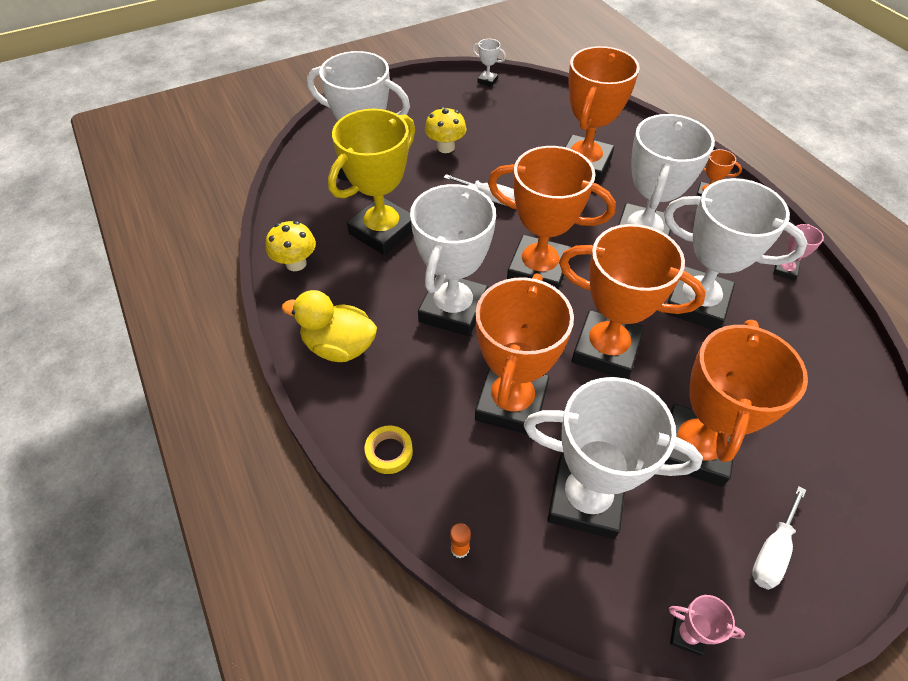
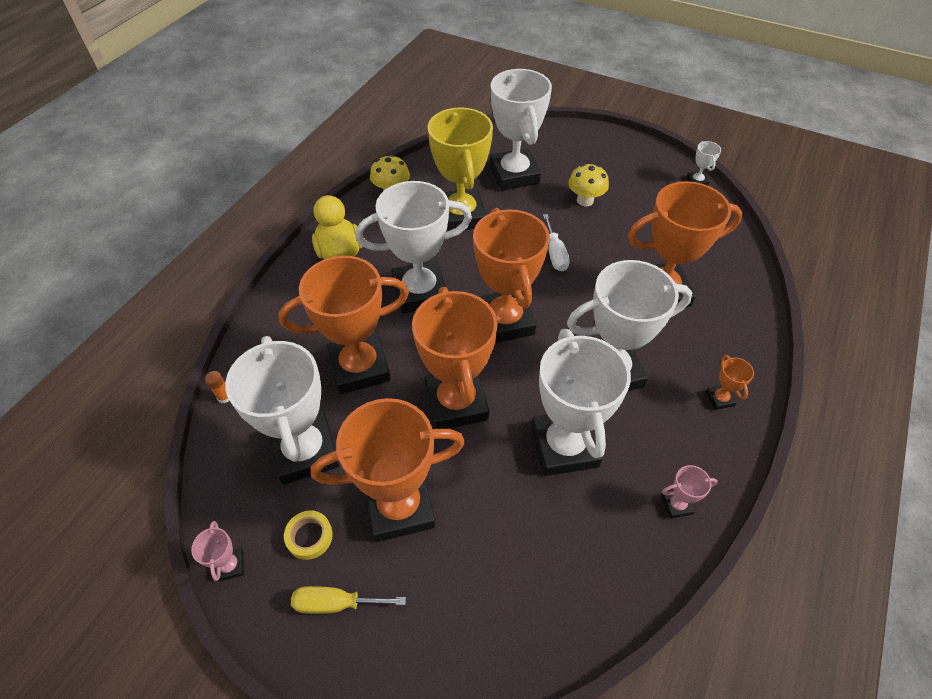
camera: 55 degrees right, 0 degrees up
yellow trophy [328,109,415,255] -> yellow trophy turned 75 degrees clockwise [428,107,493,232]
yellow tape [364,426,413,474] -> yellow tape moved to [284,510,333,560]
white screwdriver [752,486,806,590] -> yellow screwdriver [291,586,406,614]

